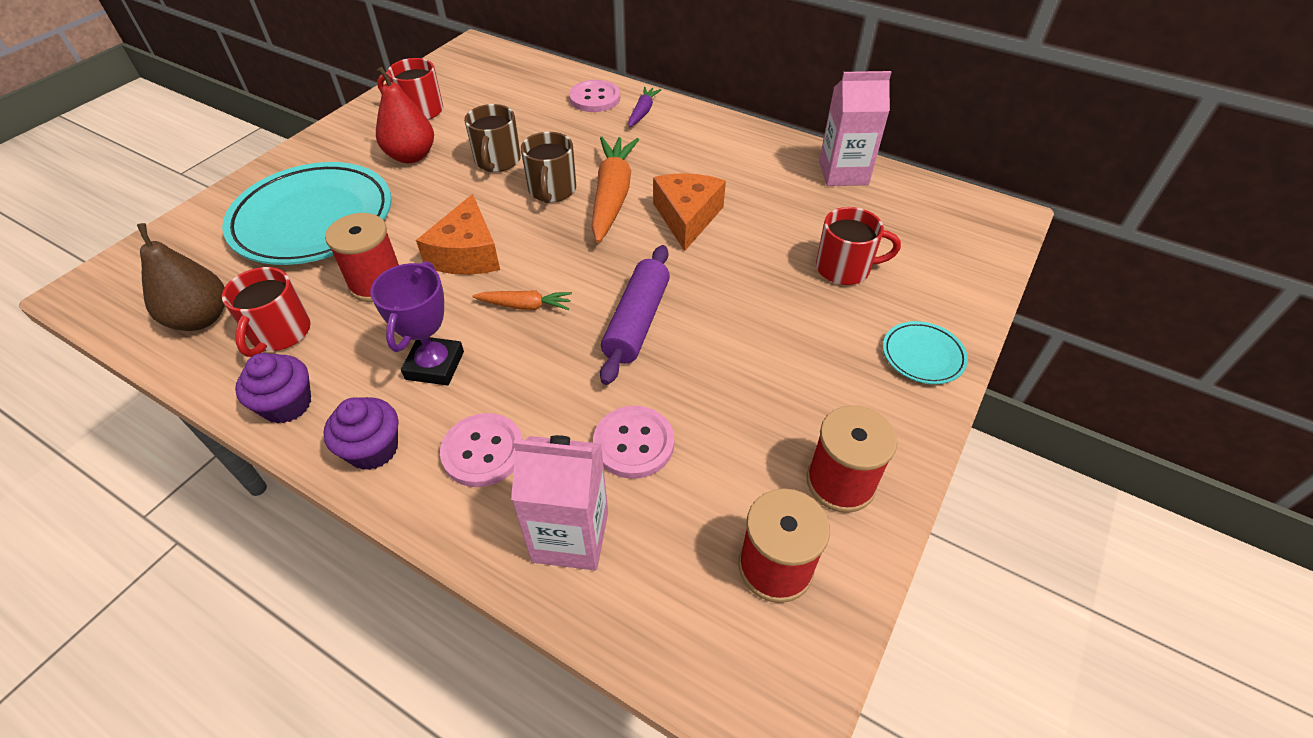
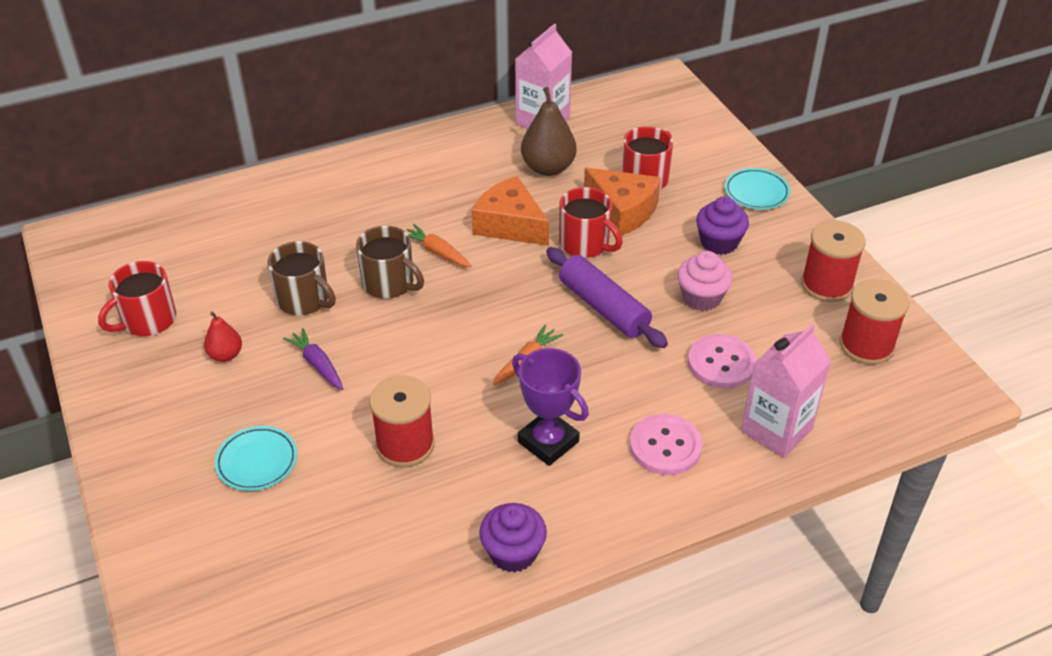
camera: 55 degrees left, 5 degrees down
brown pear [137,223,225,331] -> brown pear moved to [521,87,577,176]
turquoise plate [222,162,392,265] -> turquoise plate [215,426,297,491], size x0.43
red mug [222,267,311,357] -> red mug moved to [559,187,623,258]
purple cupcake [323,397,398,470] -> purple cupcake moved to [696,196,749,255]
red pear [376,67,434,163] -> red pear [204,312,242,362], size x0.57
orange cheese [416,194,500,275] -> orange cheese moved to [584,168,661,235]
pink button [569,80,620,112] -> none
orange carrot [592,137,639,243] -> orange carrot [406,224,472,267], size x0.51
purple carrot [628,87,661,127] -> purple carrot moved to [283,328,343,390]
none -> pink cupcake [677,251,733,311]

